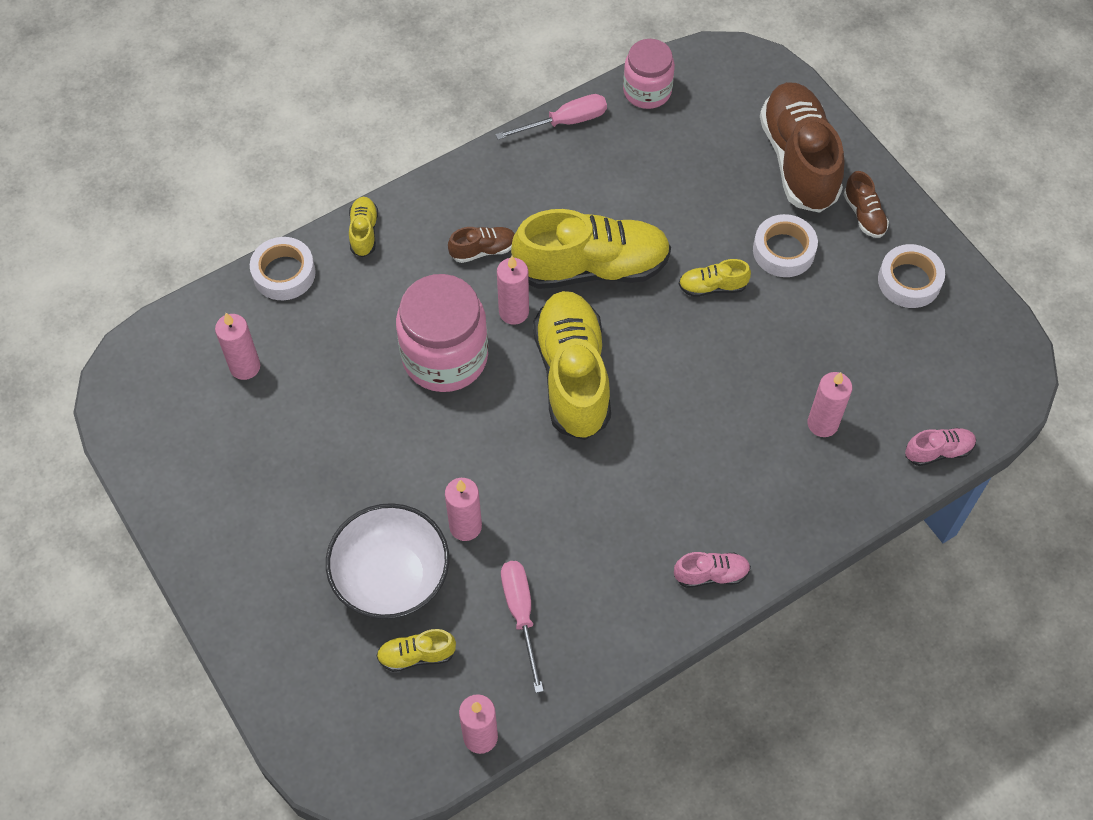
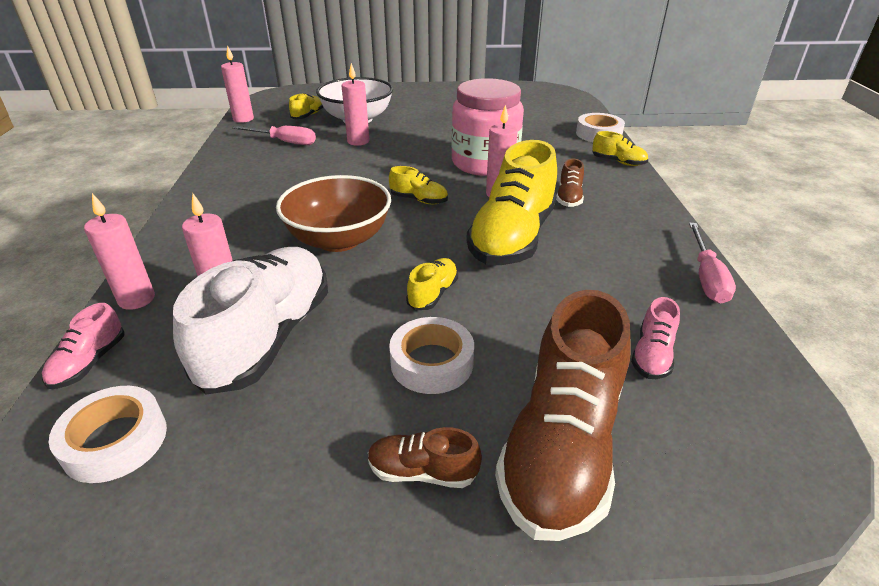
camera: 120 degrees right, 25 degrees down
pink candle [215,313,260,380] -> pink candle moved to [84,193,155,310]
yellow shoe [533,291,611,440] -> yellow shoe [389,166,448,204], size x0.44
pink jar [623,39,675,109] -> none
pink shoe [674,552,751,588] -> pink shoe moved to [631,297,680,379]
brown shoe [760,82,845,213] -> brown shoe turned 90 degrees clockwise [495,290,631,541]
white tape [878,244,945,308] -> white tape moved to [49,386,167,483]
none -> white shoe [173,247,328,395]
none -> brown bowl [276,175,391,252]

